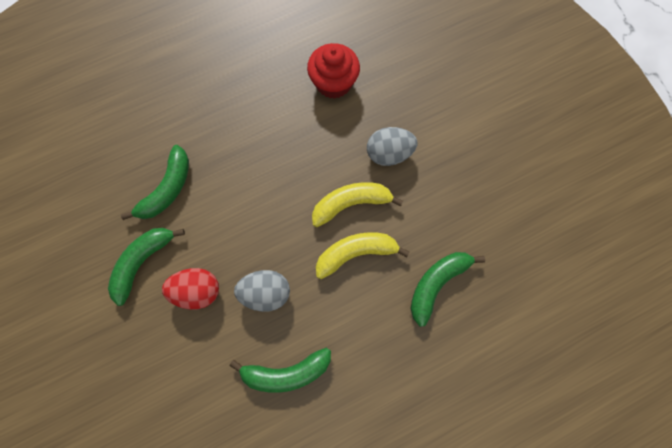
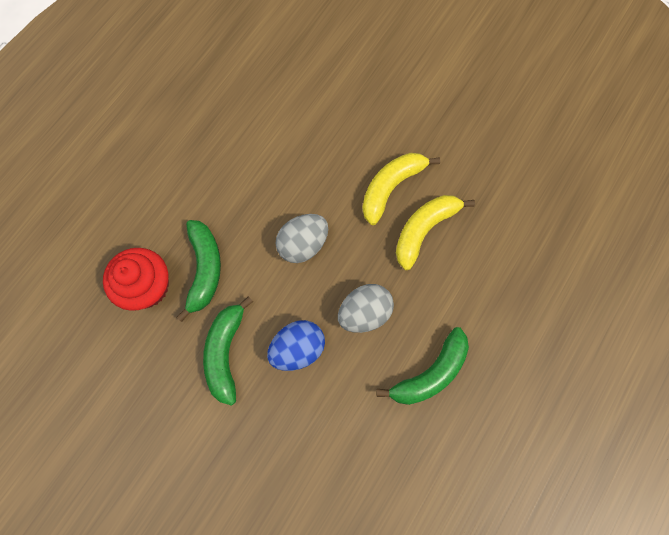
camera: 30 degrees left, 0 degrees up
red egg [162,268,219,310] -> blue egg [267,320,325,371]
red cupcake [307,43,360,99] -> red cupcake moved to [103,248,169,311]
grey egg [367,127,417,166] -> grey egg moved to [275,214,328,263]
green banana [411,252,485,327] -> none

